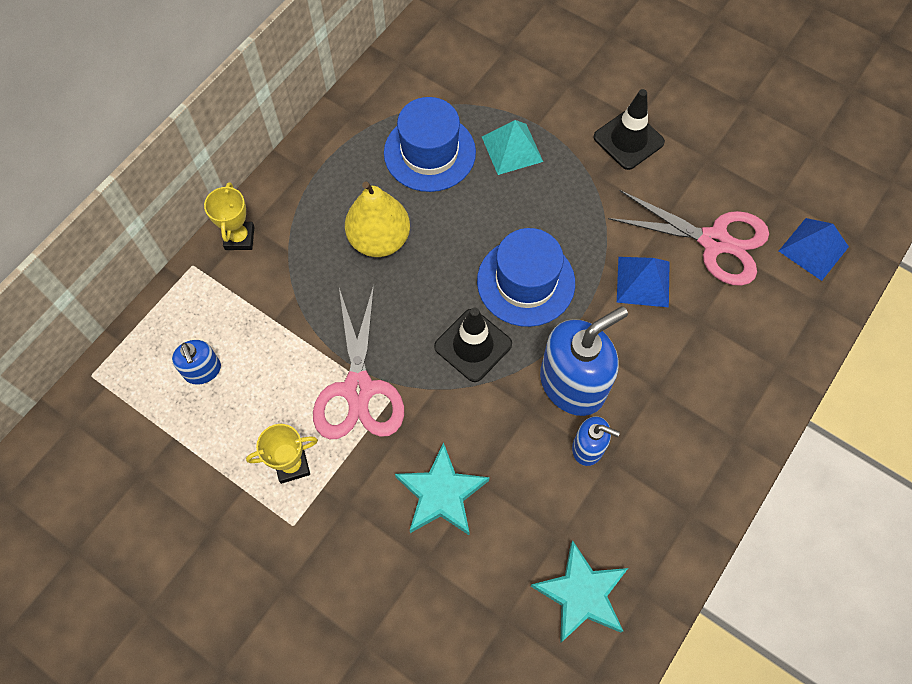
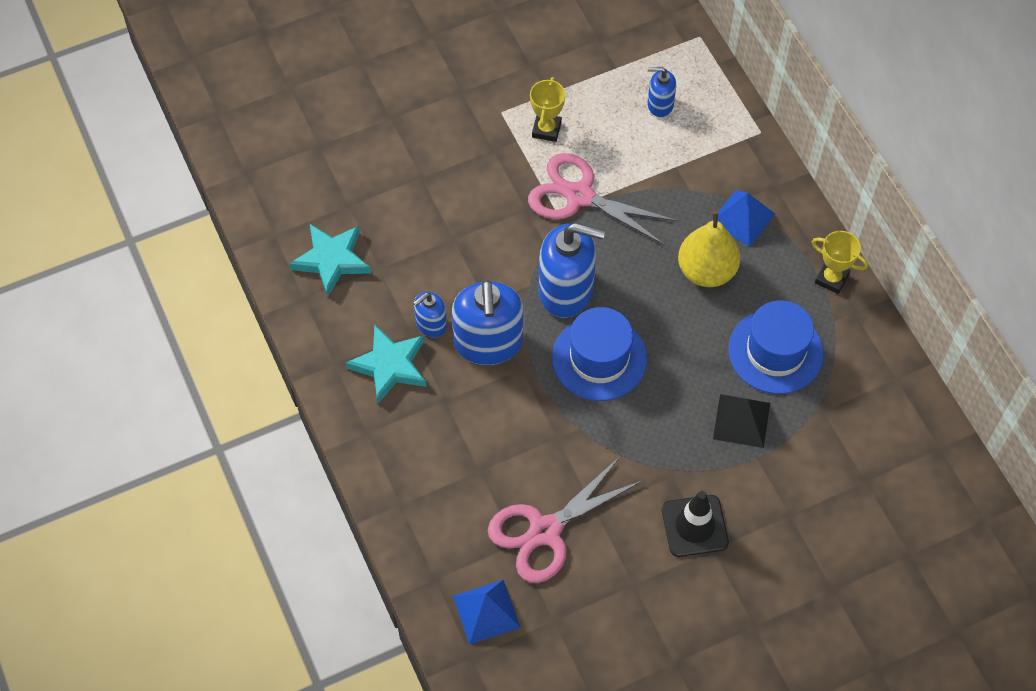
camera: 120 degrees right, 5 degrees down
yellow trophy [204,182,254,250] -> yellow trophy moved to [812,231,868,294]
turquoise star [395,443,489,535] -> turquoise star moved to [346,325,426,403]
black traffic cone [434,307,512,382] -> blue soap dispenser [539,223,605,318]
turquoise pyramid [482,120,543,175] -> black pyramid [713,394,770,448]
blue pyramid [617,257,670,308] -> blue pyramid moved to [711,190,775,247]

